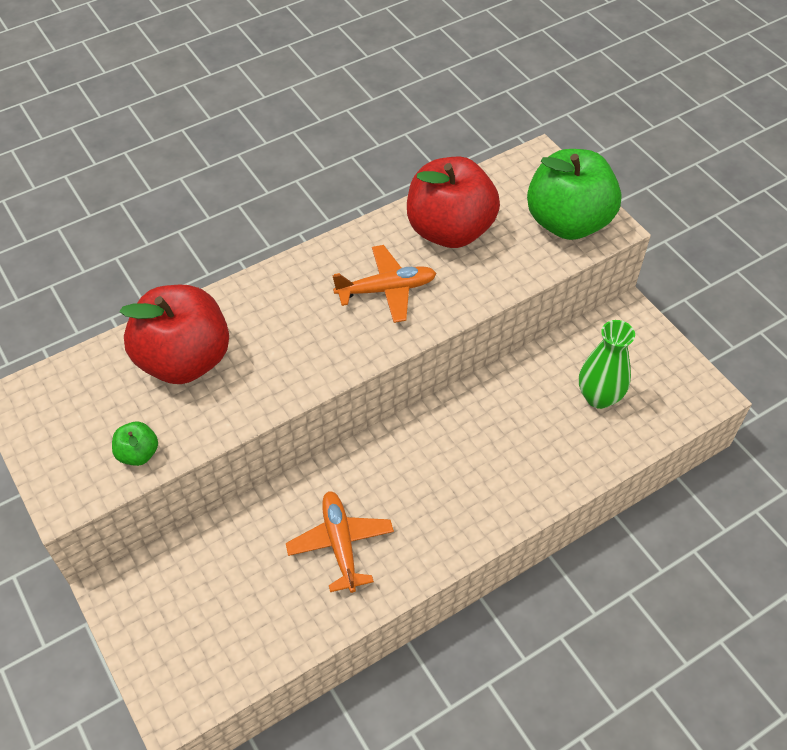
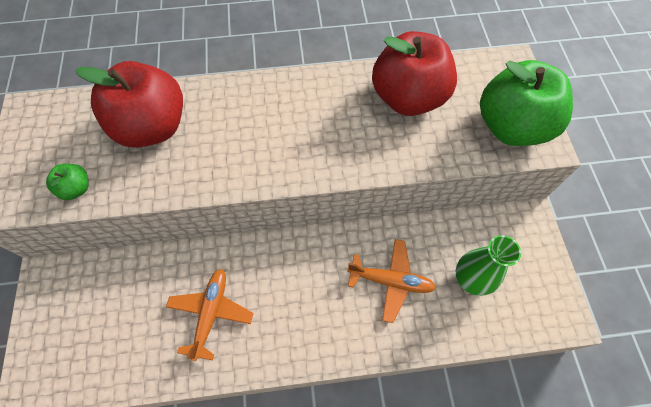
camera: 25 degrees right, 10 degrees up
orange plane [332,245,436,323] -> orange plane moved to [347,239,436,323]

